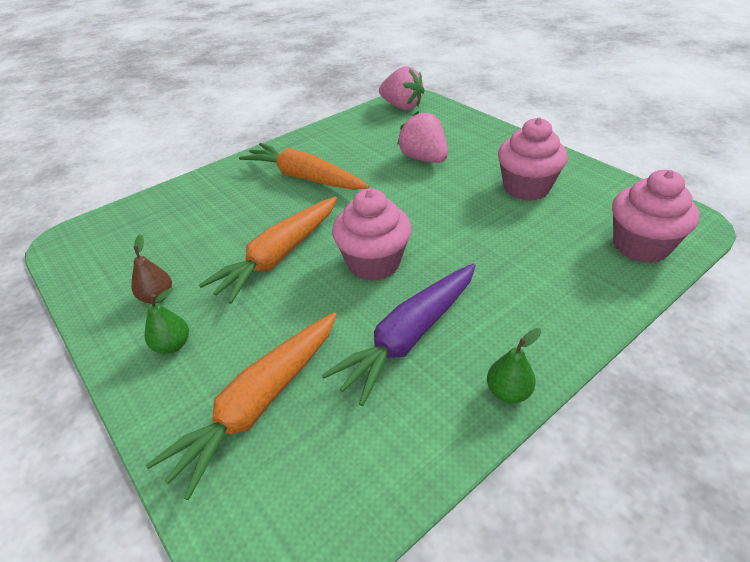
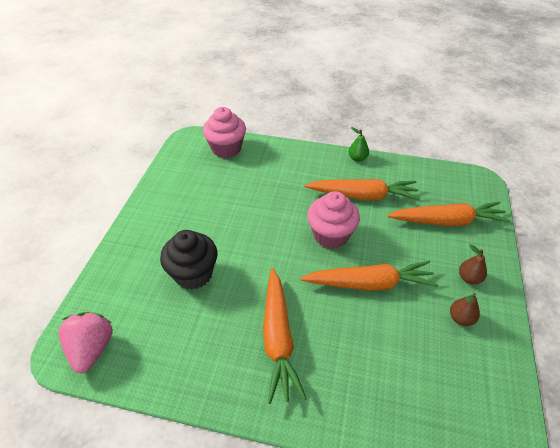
camera: 130 degrees left, 5 degrees up
green pear [145,288,189,354] -> brown pear [459,244,487,284]
purple carrot [321,263,476,406] -> orange carrot [305,179,420,200]
pink strawberry [397,111,448,163] -> black cupcake [160,230,217,290]
pink cupcake [498,117,568,201] -> none

